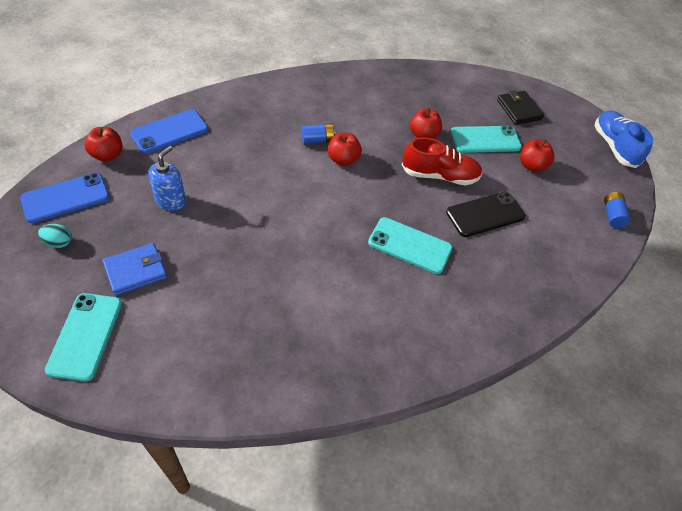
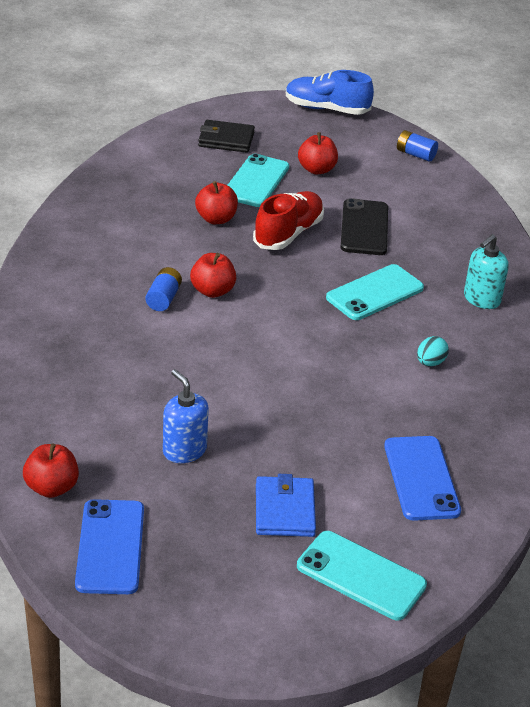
camera: 60 degrees left, 15 degrees down
turquoise egg [38,224,72,248] -> turquoise egg moved to [417,336,449,366]
blue phone [130,109,208,154] -> blue phone moved to [384,436,461,521]
none -> turquoise soap dispenser [464,234,509,309]

